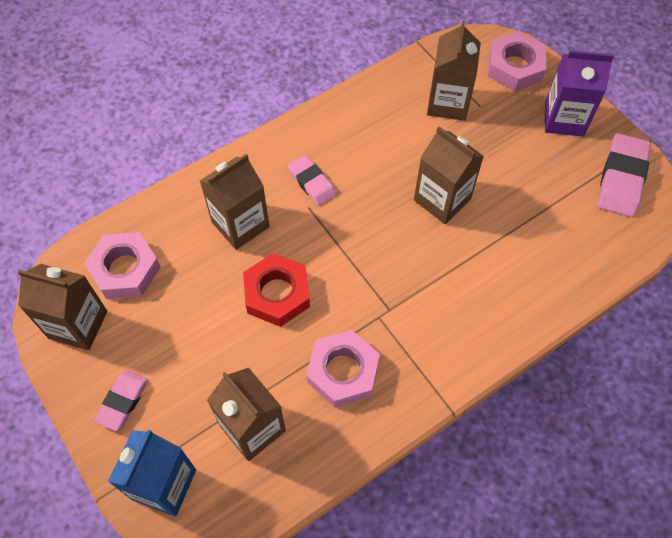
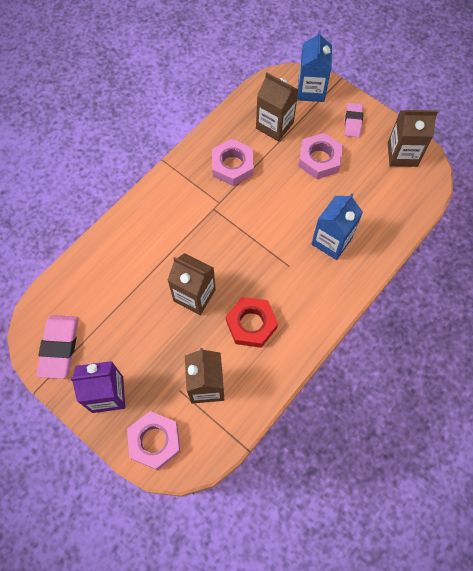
camera: 165 degrees right, 5 degrees up
pink nut [84,232,161,299] -> pink nut moved to [298,133,343,179]
brown carton [200,154,269,250] -> blue carton [312,193,363,260]
red nut [243,253,310,327] -> red nut moved to [226,297,278,348]
pink eraser [288,155,336,206] -> none

